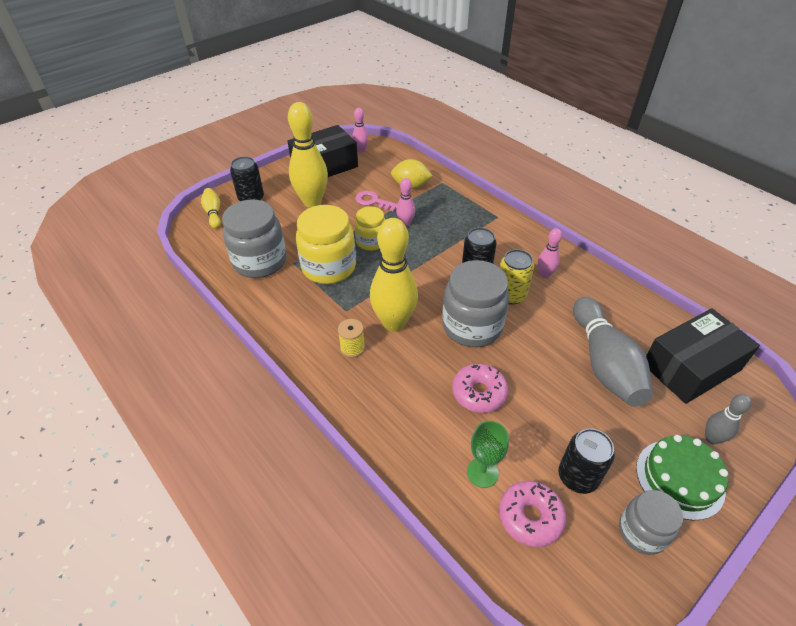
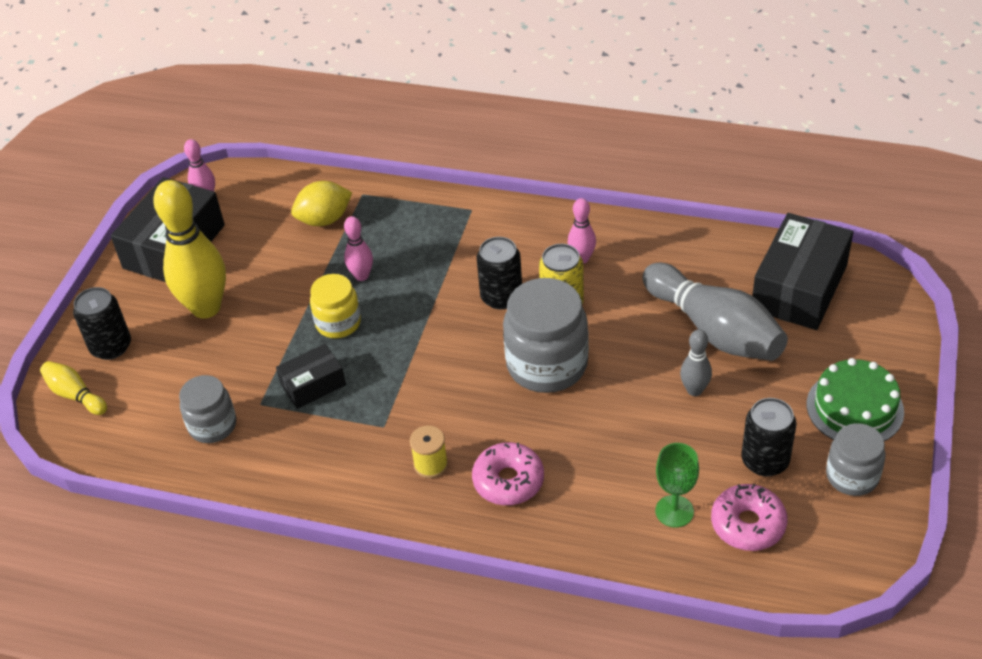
camera: 30 degrees left, 0 degrees up
grey jar [222,199,286,278] -> grey jar [179,375,236,443], size x0.59
yellow jar [296,205,356,284] -> black box [276,344,346,409]
pink key [355,191,397,211] -> none
yellow bowling pin [370,218,418,332] -> none
pink donut [452,364,508,413] -> pink donut moved to [472,442,544,505]
grey bowling pin [705,394,752,445] -> grey bowling pin moved to [680,329,712,396]

